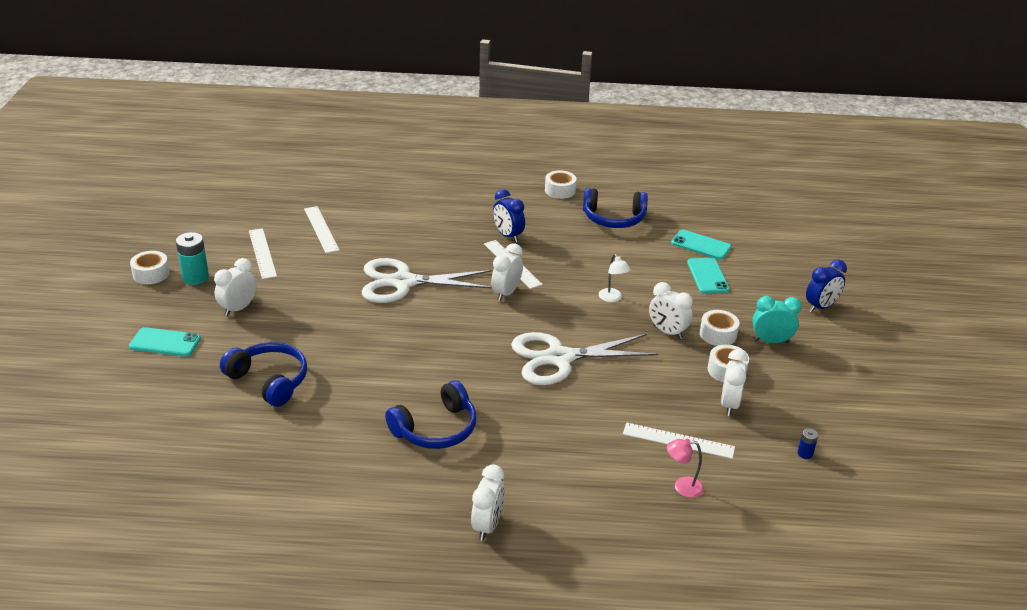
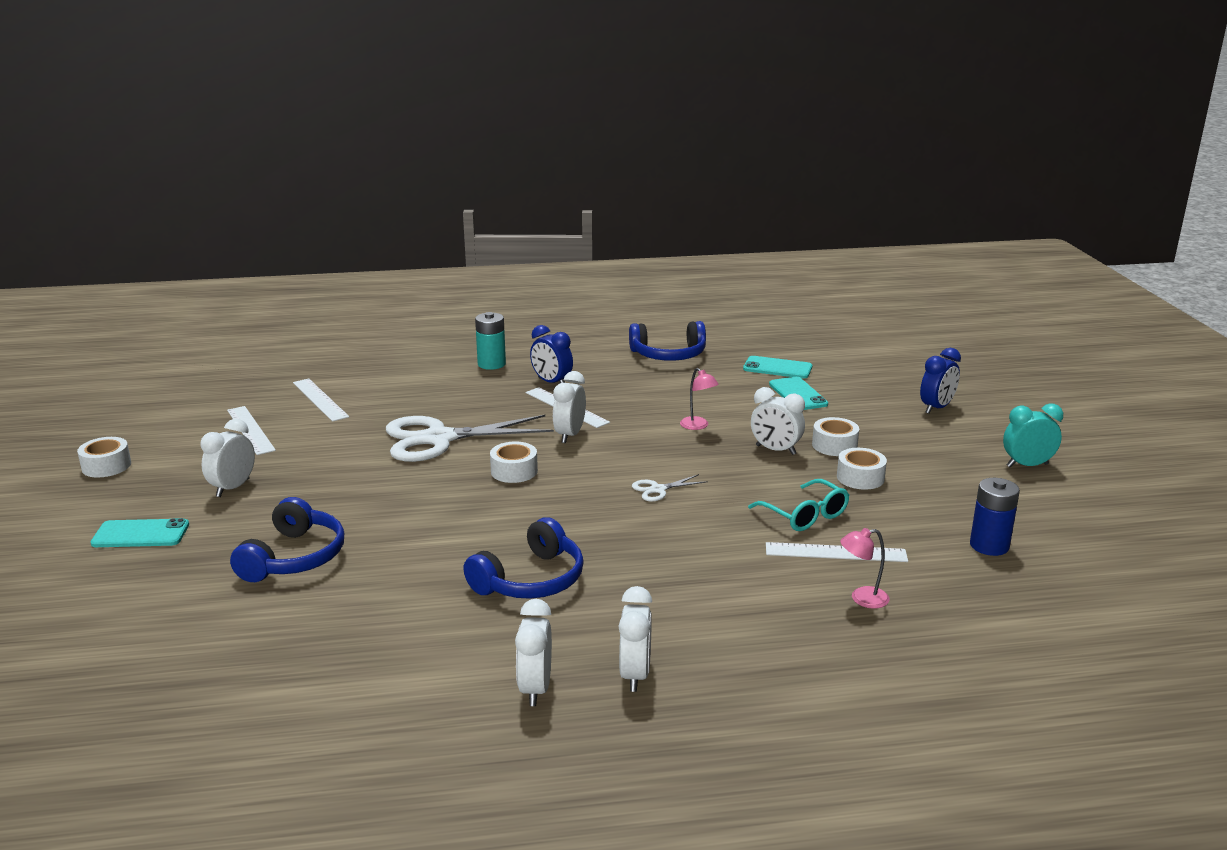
camera: 10 degrees left, 10 degrees down
turquoise battery [176,232,209,285] -> turquoise battery moved to [475,312,506,370]
blue headphones [220,342,307,407] -> blue headphones turned 75 degrees clockwise [230,497,344,582]
white scissors [511,332,658,385] -> white scissors [632,474,708,502], size x0.42
white tape [545,170,577,199] -> white tape moved to [490,442,538,483]
white lamp [599,254,631,302] -> pink lamp [680,368,719,430]
white clock [721,349,748,416] -> white clock moved to [515,599,552,706]
turquoise clock [752,296,802,343] -> turquoise clock moved to [1003,403,1063,467]
blue battery [798,428,818,459] -> blue battery [970,478,1020,556], size x1.99
none -> turquoise glasses [748,479,849,531]

